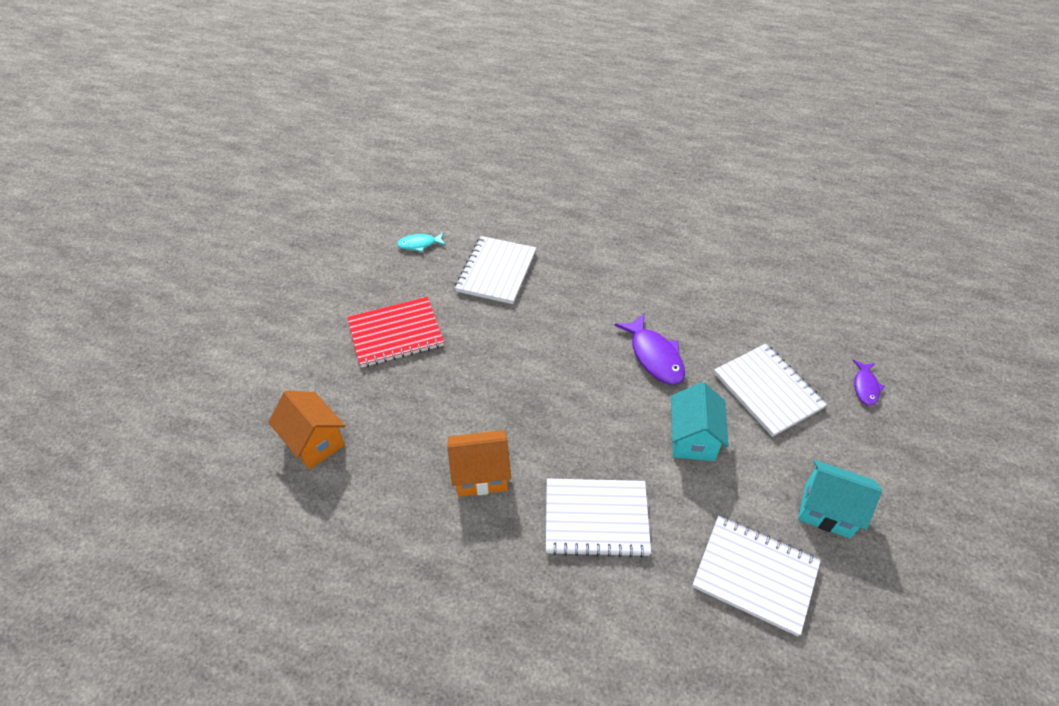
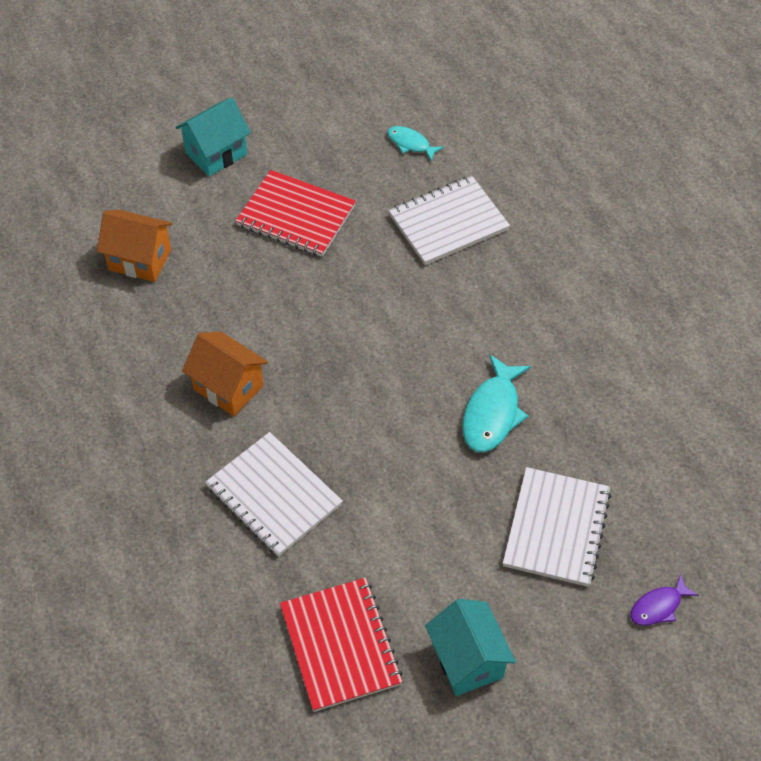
camera: 45 degrees right, 5 degrees up
orange house [268,390,345,469] -> orange house turned 75 degrees counterclockwise [97,210,173,282]
purple fish [614,314,685,385] -> turquoise fish [462,354,531,452]
turquoise house [671,382,729,461] -> turquoise house moved to [175,97,251,176]
white notebook [692,516,821,636] -> red notebook [280,578,403,712]

